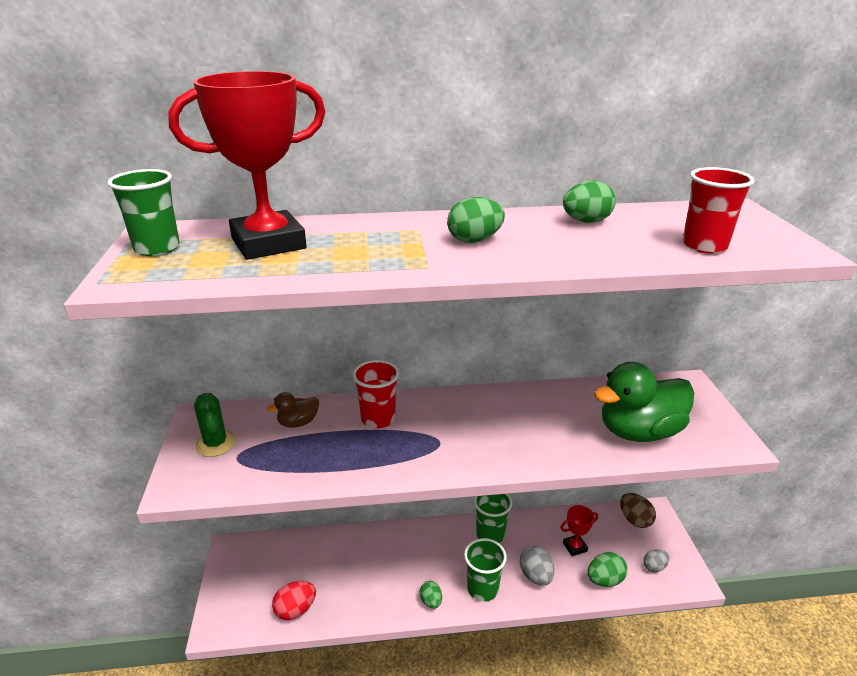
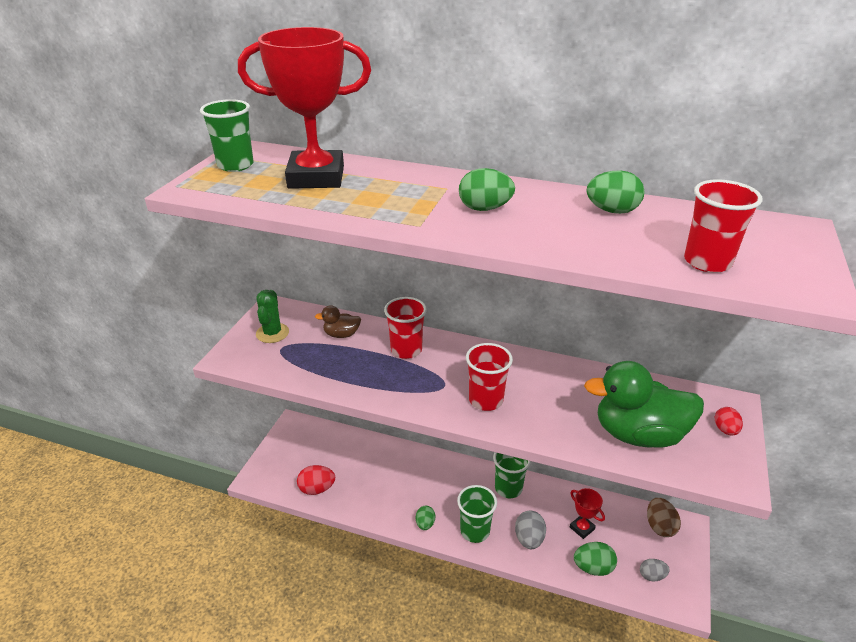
camera: 25 degrees right, 5 degrees up
red trophy [560,505,598,556] -> red trophy turned 45 degrees clockwise [570,488,605,539]
none -> red cup [466,343,513,411]
none -> red egg [715,407,743,436]

